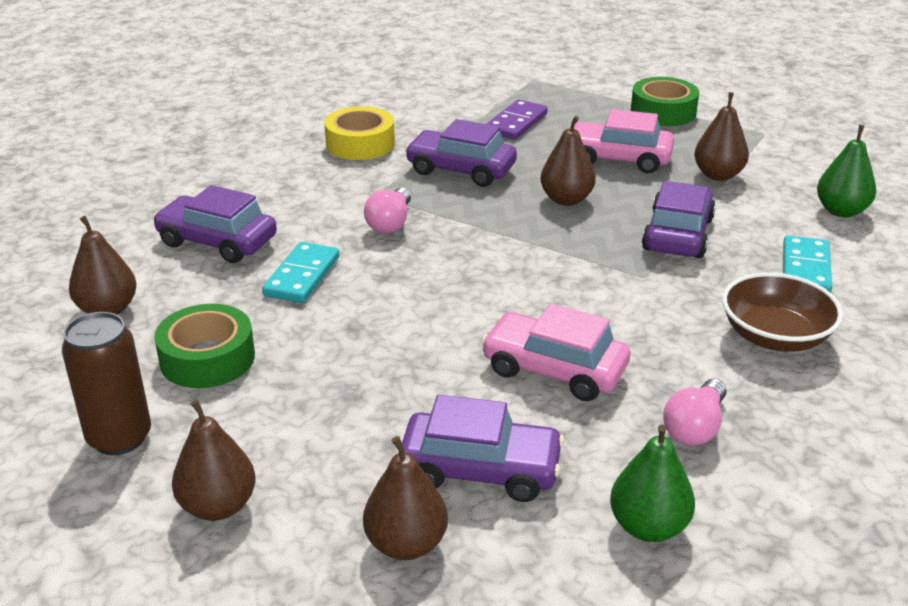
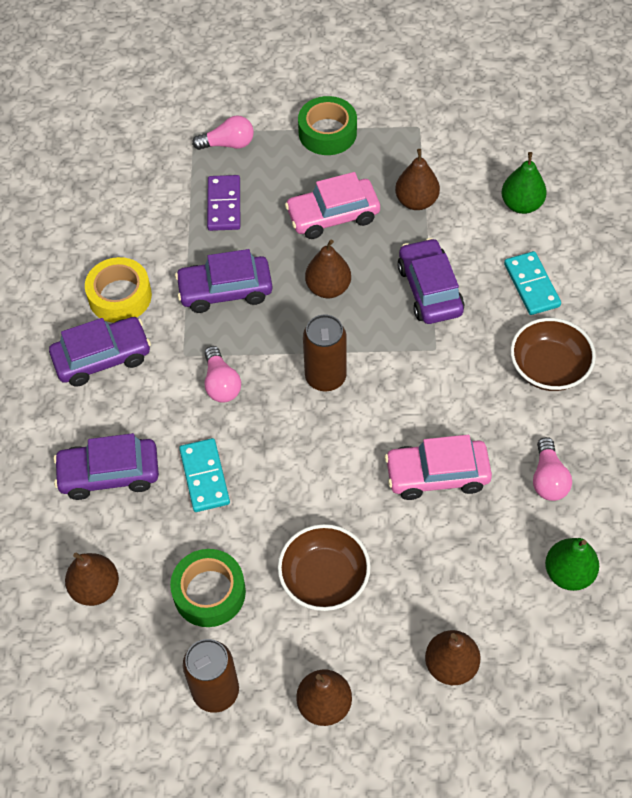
camera: 30 degrees left, 25 degrees up
purple car [402,395,565,502] -> purple car moved to [49,317,151,387]
none -> pink light bulb [192,116,254,150]
none -> brown bowl [278,524,371,611]
none -> brown can [303,315,347,391]

